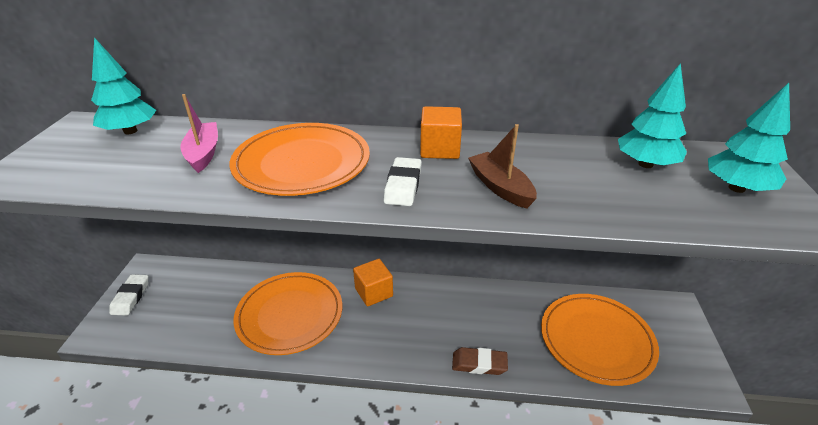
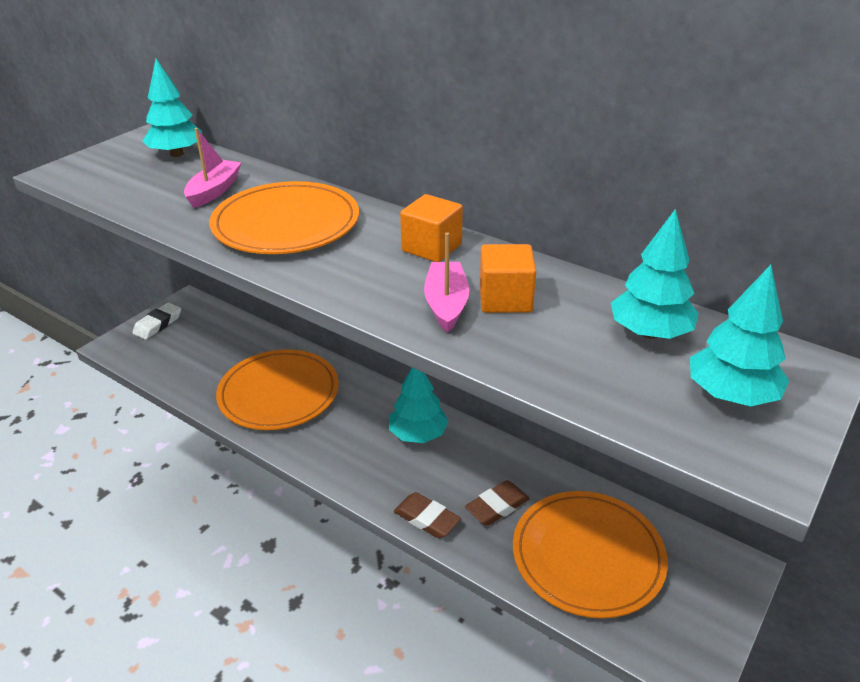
camera: 30 degrees right, 0 degrees up
orange cube [353,259,393,306] -> orange cube moved to [480,244,536,313]
white eraser [384,157,421,206] -> none
brown boat [468,124,537,208] -> pink boat [424,233,469,333]
none -> turquoise tree [389,368,449,443]
none -> brown eraser [465,480,530,526]

